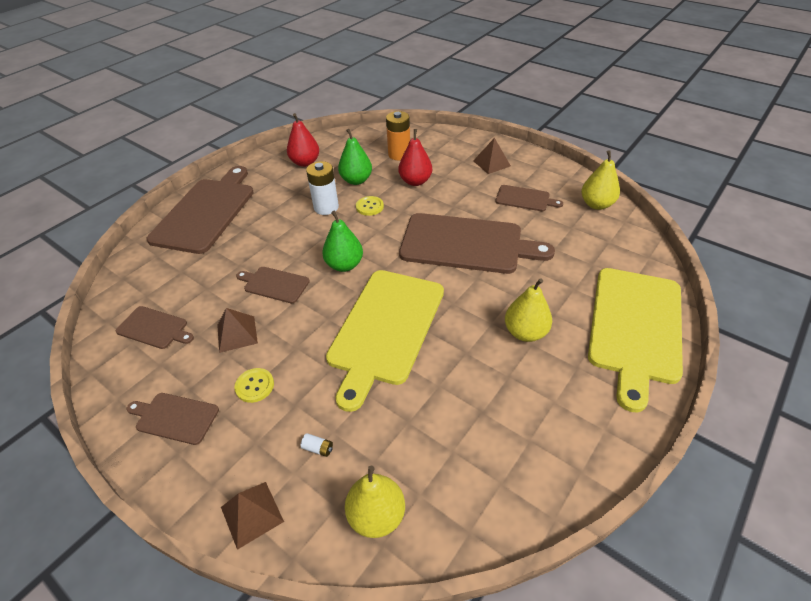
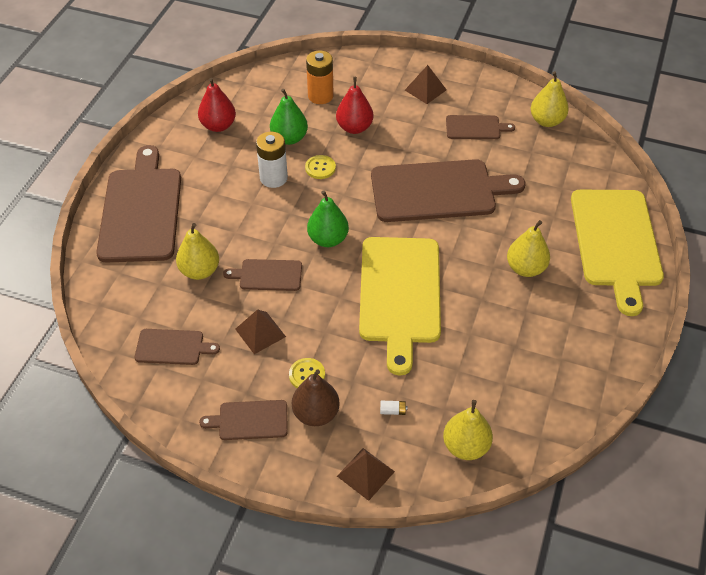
camera: 20 degrees left, 5 degrees up
none -> yellow pear [176,223,219,280]
none -> brown pear [292,369,339,426]

